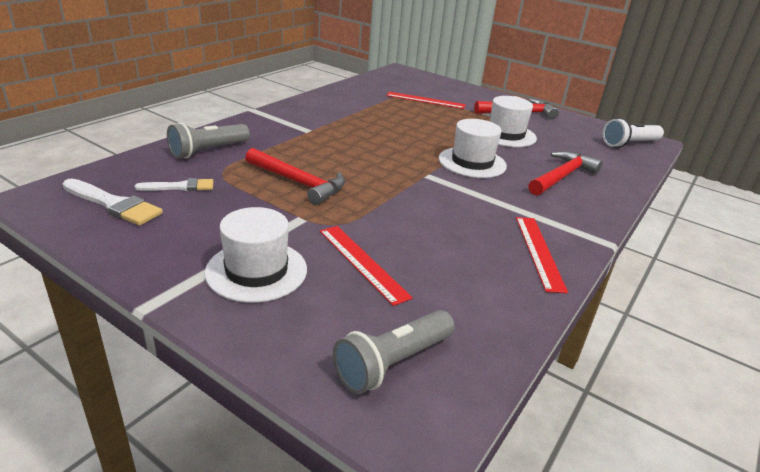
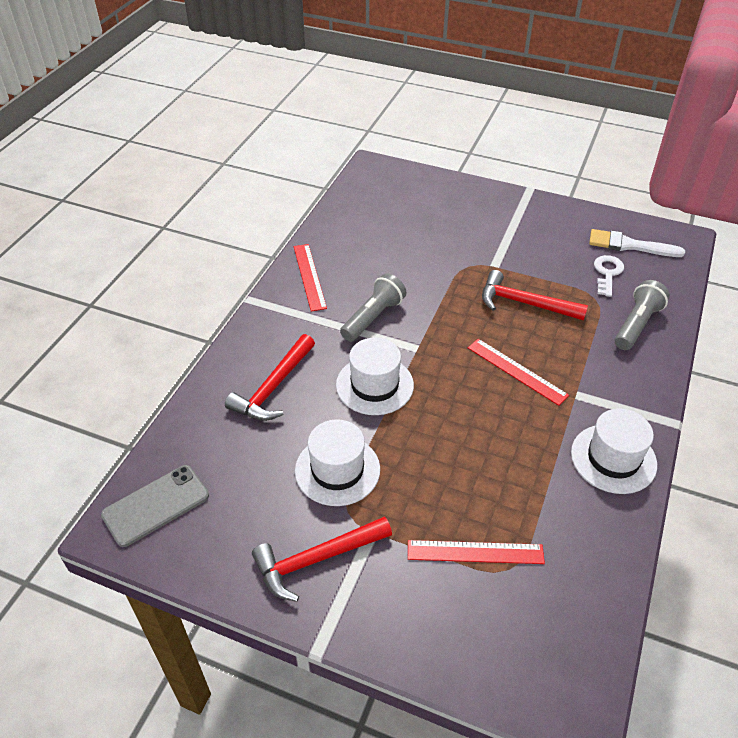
camera: 170 degrees right, 15 degrees up
white brush [134,178,213,191] -> white key [594,255,624,297]
white hat [205,207,307,303] -> white hat moved to [571,408,657,494]
red ruler [320,226,413,306] -> red ruler moved to [468,339,569,406]
grey flashlight [333,310,454,394] -> grey flashlight moved to [340,273,406,342]
white flashlight [603,118,664,148] -> grey phone [101,465,209,547]

